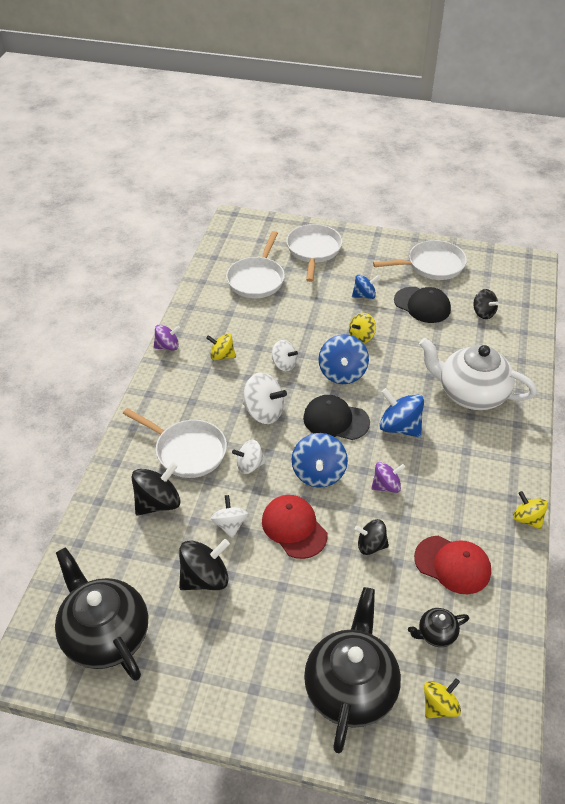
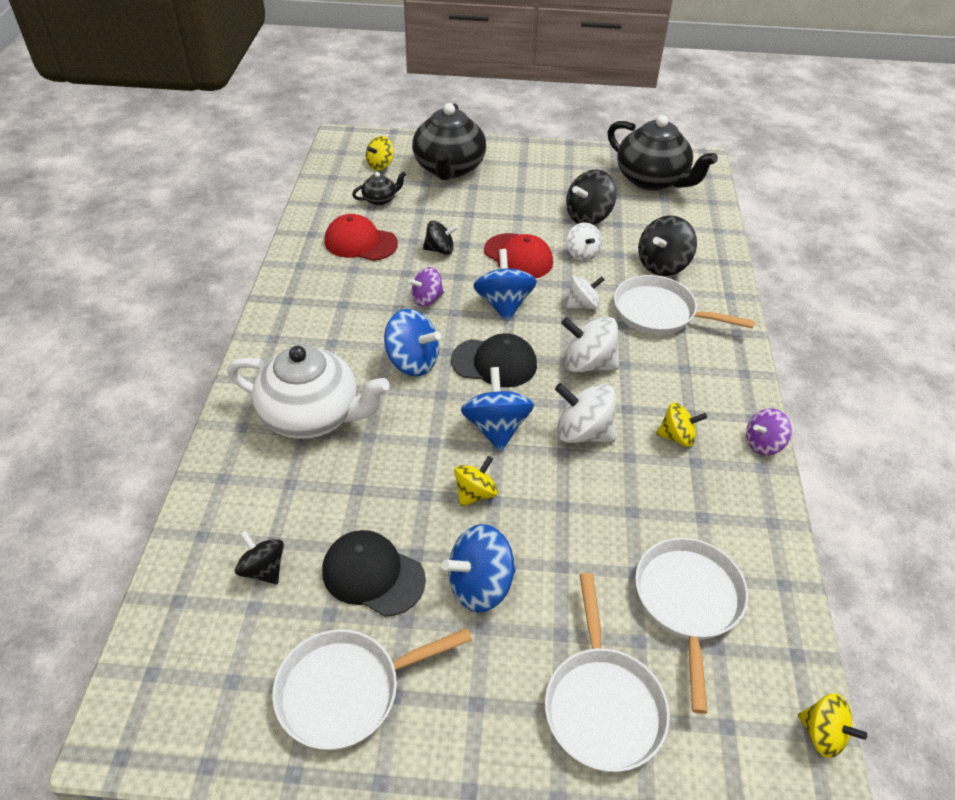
camera: 170 degrees right, 0 degrees up
white spinning top [272,340,298,371] -> white spinning top [555,383,616,443], size x1.55
blue spinning top [352,275,379,299] -> blue spinning top [442,524,516,612], size x1.55
yellow spinning top [513,491,548,529] -> yellow spinning top moved to [798,693,867,758]

